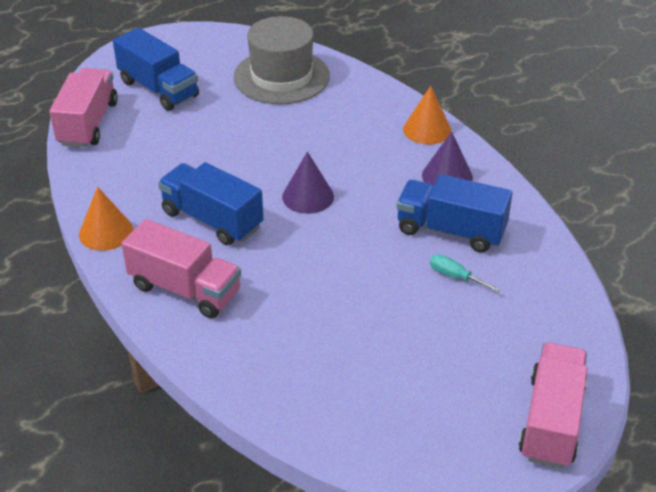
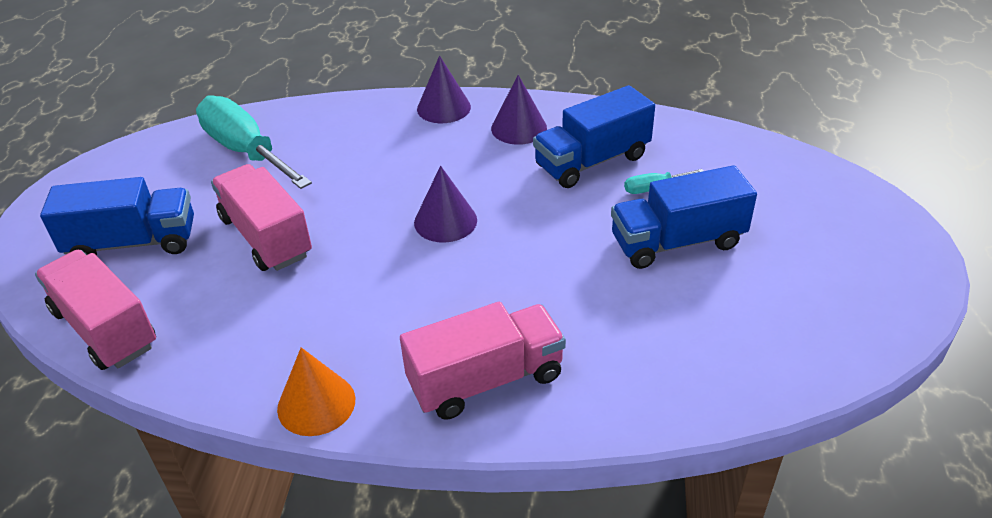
camera: 50 degrees left, 0 degrees up
blue truck [158,162,264,245] -> blue truck moved to [611,165,757,269]
grey hat [234,16,330,104] -> turquoise screwdriver [196,95,312,189]
orange cone [403,86,451,145] -> purple cone [417,55,471,123]
pink truck [519,342,588,468] -> pink truck moved to [211,164,312,271]

